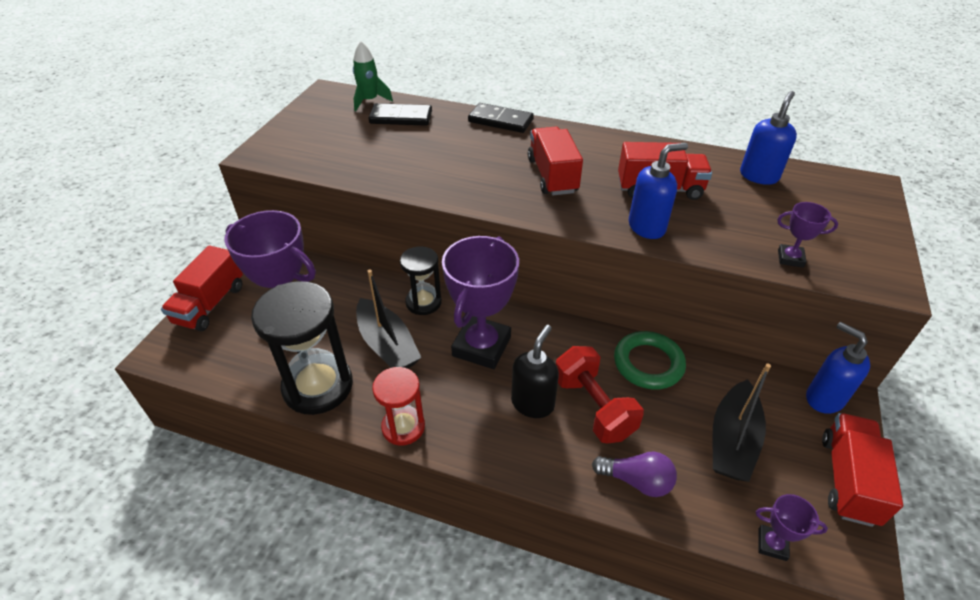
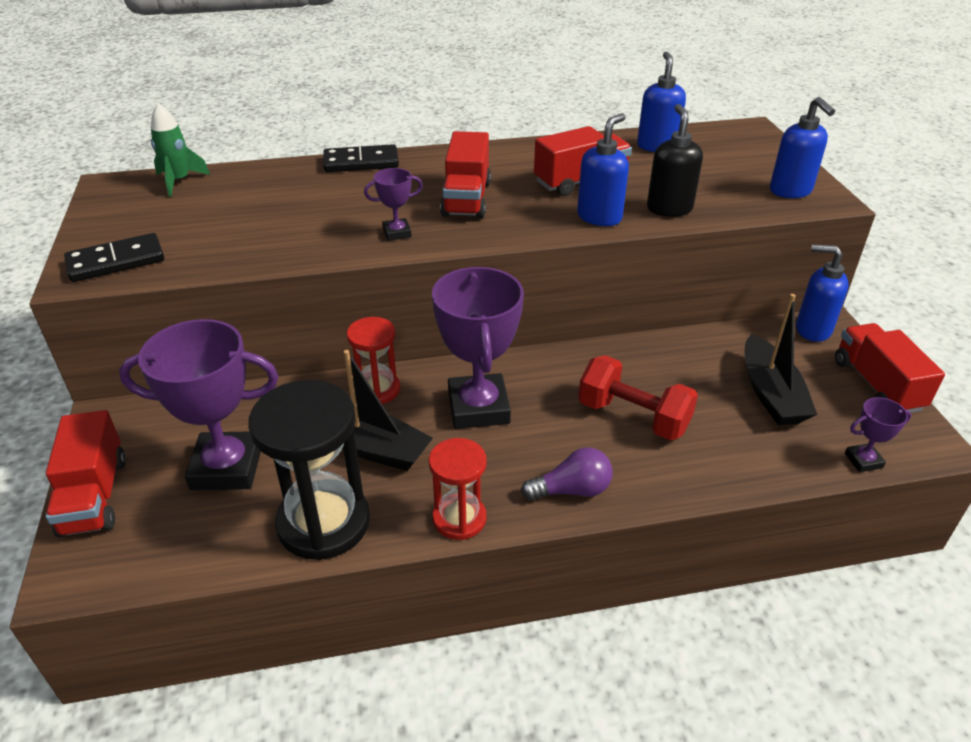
camera: 30 degrees left, 5 degrees down
black domino [369,103,432,126] -> black domino moved to [64,233,164,282]
black hourglass [400,247,442,315] -> red hourglass [347,317,401,404]
black soap dispenser [511,325,559,418] -> black soap dispenser moved to [647,104,703,217]
red truck [528,127,583,195] -> red truck turned 135 degrees counterclockwise [440,131,491,218]
purple light bulb [592,451,677,497] -> purple light bulb moved to [521,447,613,501]
green ring [614,331,686,390] -> none
purple trophy [777,202,838,268] -> purple trophy moved to [364,168,423,241]
none -> blue soap dispenser [770,97,835,198]

